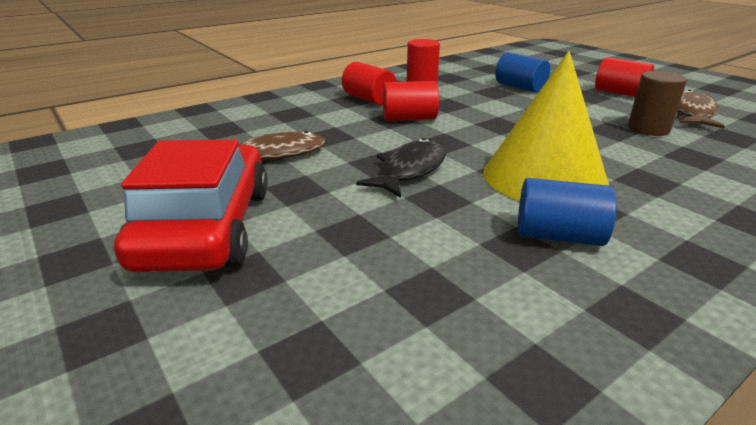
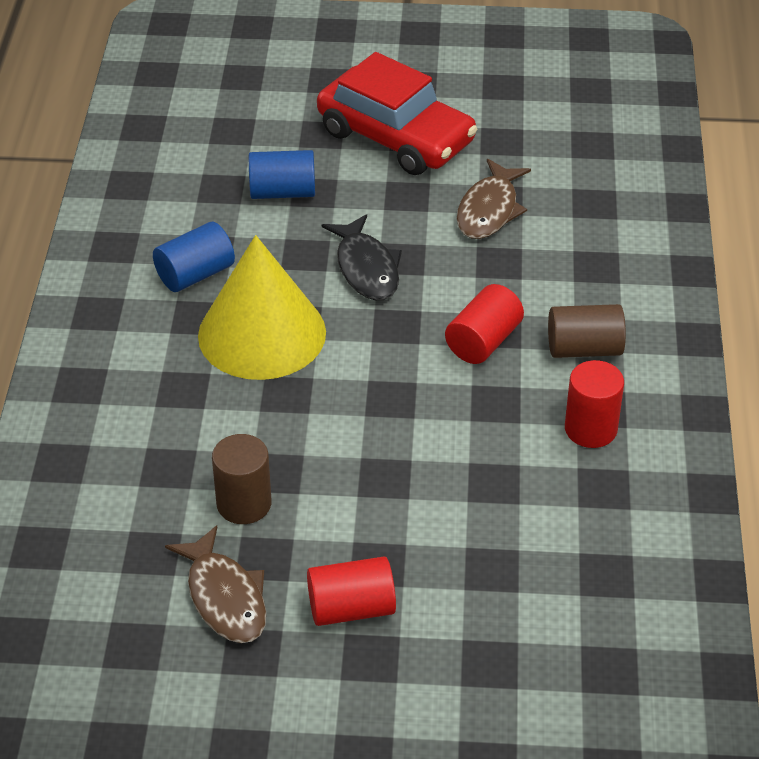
camera: 130 degrees right, 15 degrees up
red cylinder [342,62,397,105] -> brown cylinder [548,304,626,358]
blue cylinder [495,52,550,93] -> blue cylinder moved to [249,150,315,199]

